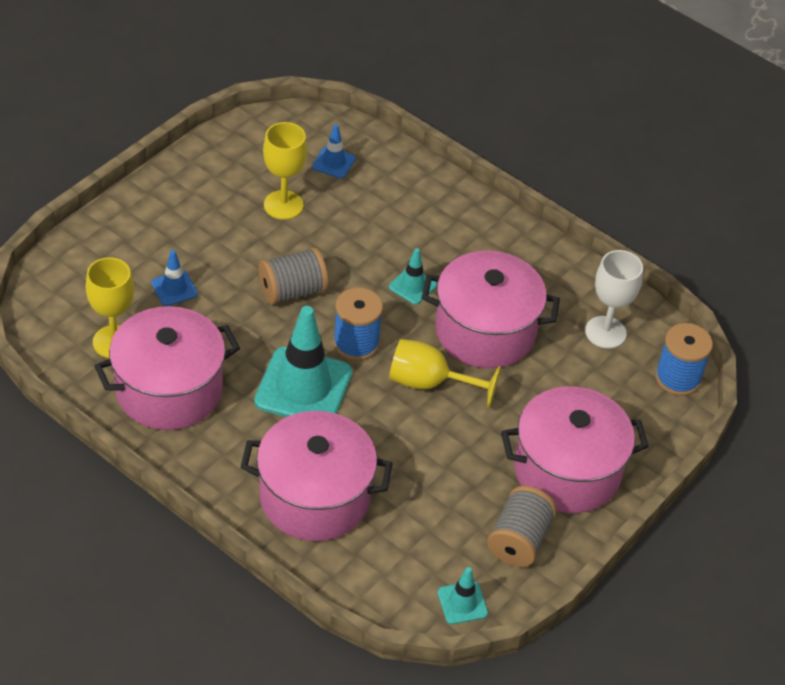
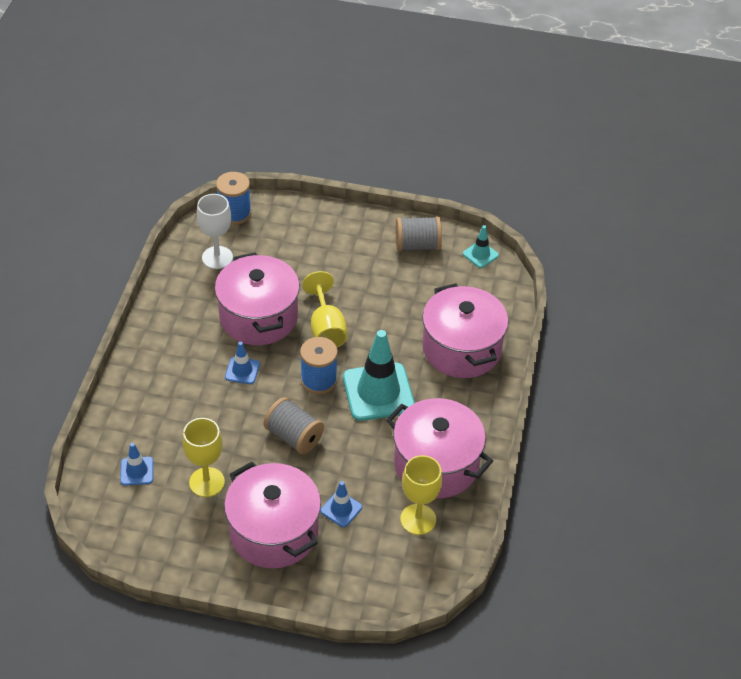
camera: 115 degrees left, 0 degrees up
turquoise traffic cone [389,248,437,305] -> blue traffic cone [225,342,260,384]
pink pot [501,386,649,513] -> pink pot moved to [224,462,321,569]

